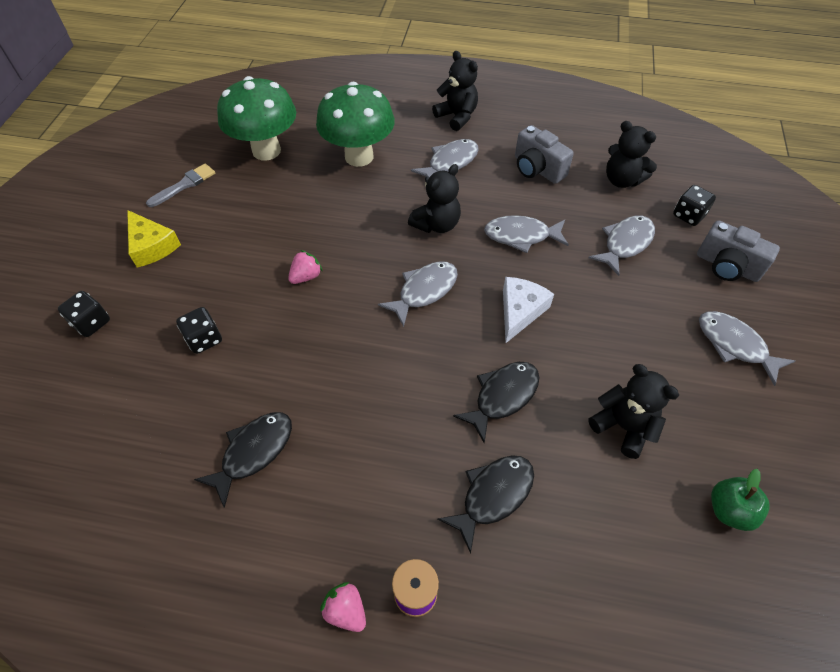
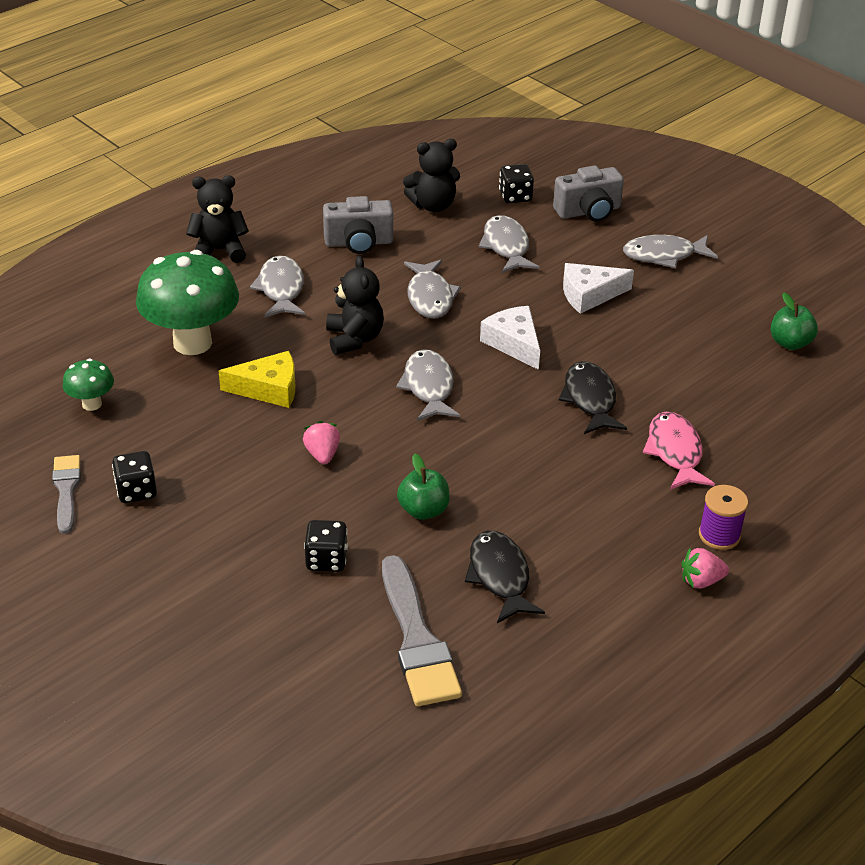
camera: 55 degrees left, 15 degrees down
black dice [58,291,110,337] -> black dice moved to [112,451,157,503]
yellow cheese [127,210,181,268] -> yellow cheese moved to [219,351,295,408]
green mushroom [217,76,296,160] -> green mushroom [62,359,114,411], size x0.48
black fish [437,455,534,554] -> pink fish [643,412,715,490]
grey fish [484,215,569,253] -> grey fish turned 45 degrees counterclockwise [404,259,461,318]
black teddy bear [588,364,679,459] -> none
none -> grey brush [382,555,462,706]
none -> green apple [397,454,450,520]
none -> white cheese [563,263,634,314]

